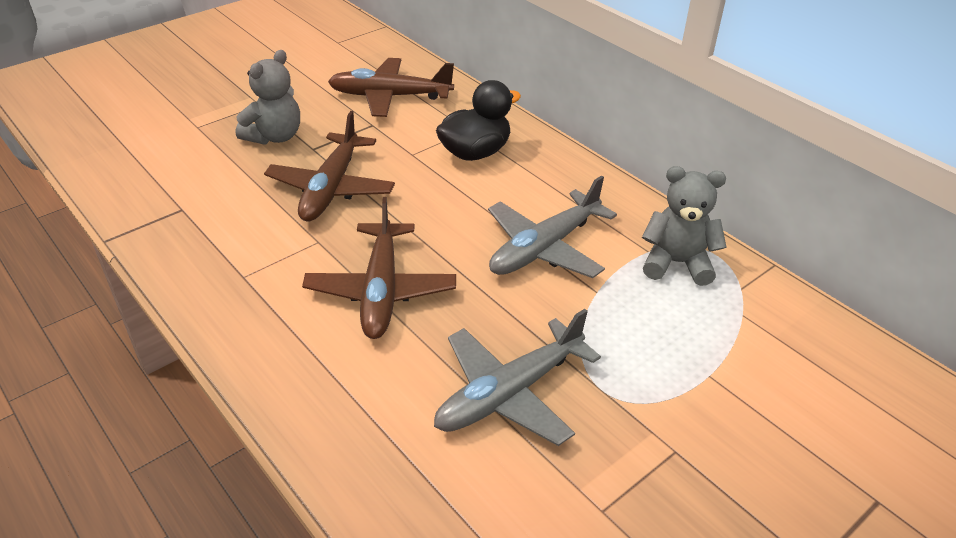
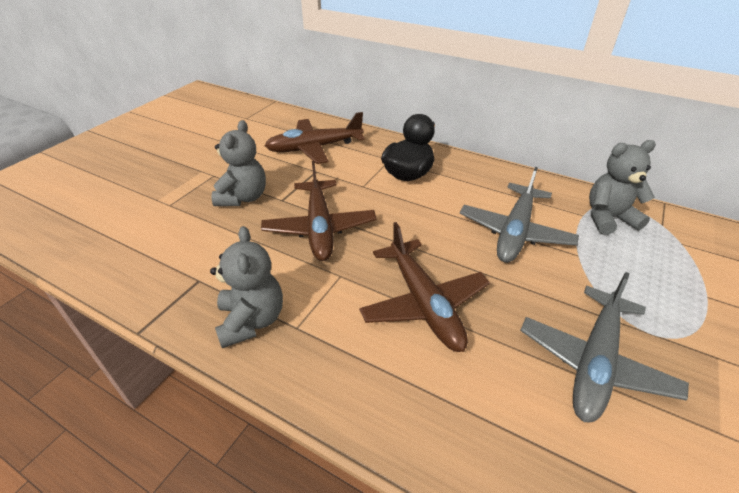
camera: 20 degrees left, 0 degrees up
none -> grey teddy bear [210,226,283,348]

